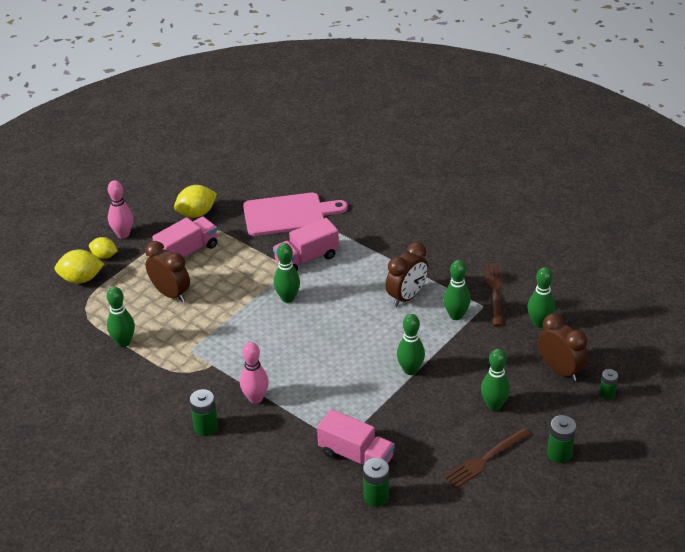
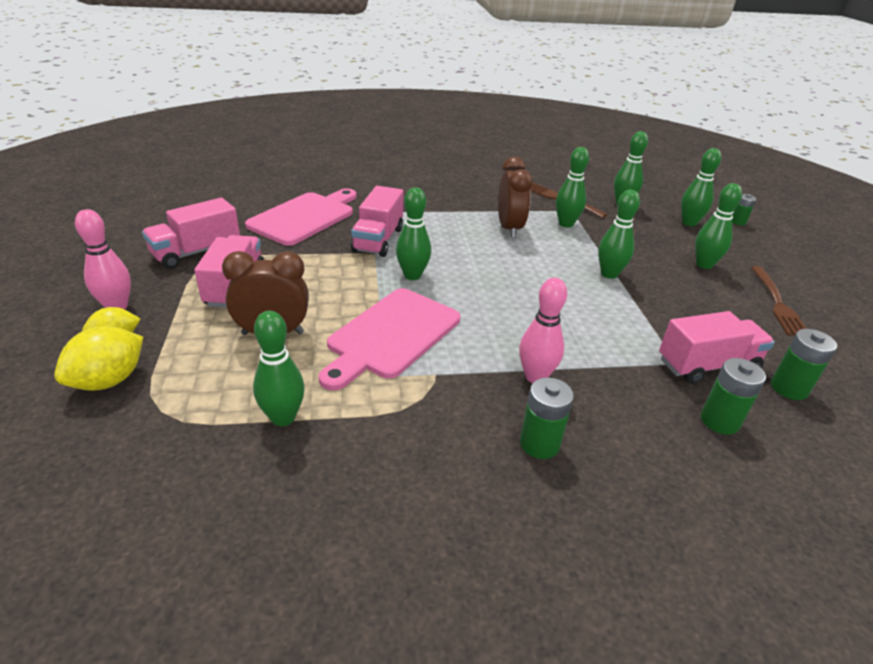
camera: 50 degrees left, 5 degrees down
yellow lemon [174,185,217,218] -> pink truck [142,198,240,269]
brown clock [538,313,588,381] -> green bowling pin [681,148,722,226]
green battery [547,415,576,463] -> green battery moved to [701,358,766,435]
none -> pink cutting board [318,288,460,391]

